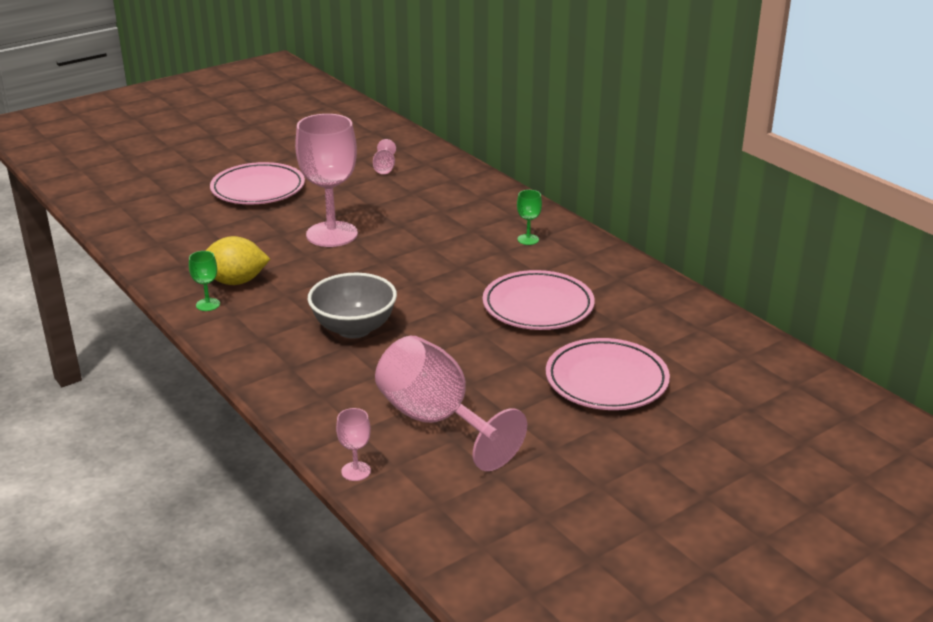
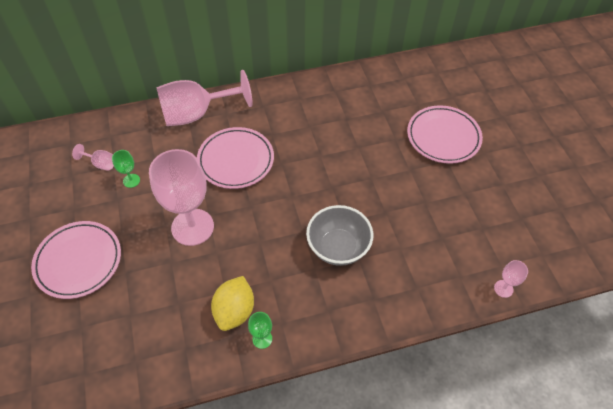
camera: 70 degrees left, 25 degrees up
pink goblet [375,336,527,471] -> pink goblet moved to [156,70,253,126]
pink plate [483,270,595,330] -> pink plate moved to [197,127,274,189]
green goblet [517,190,542,245] -> green goblet moved to [112,150,140,188]

